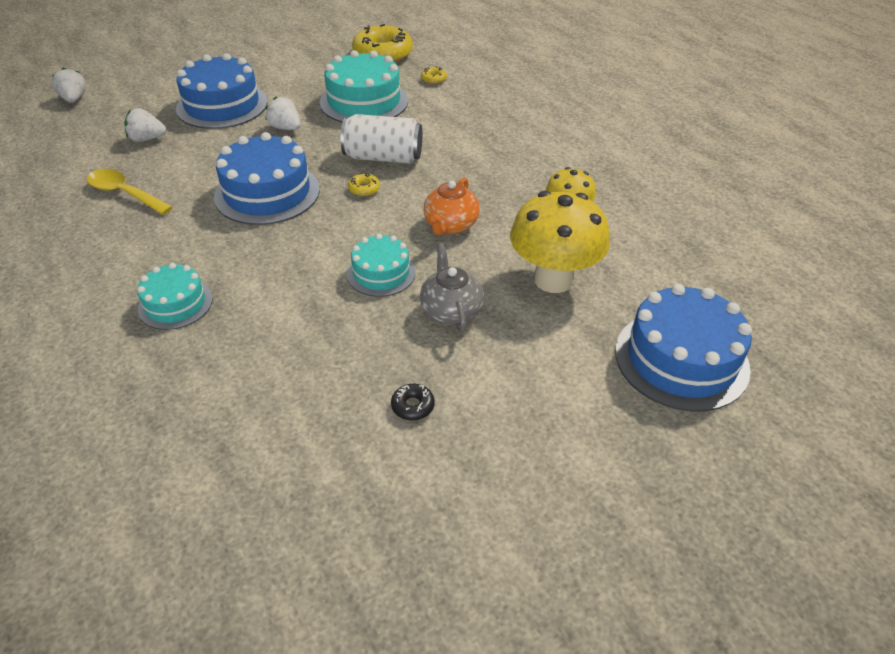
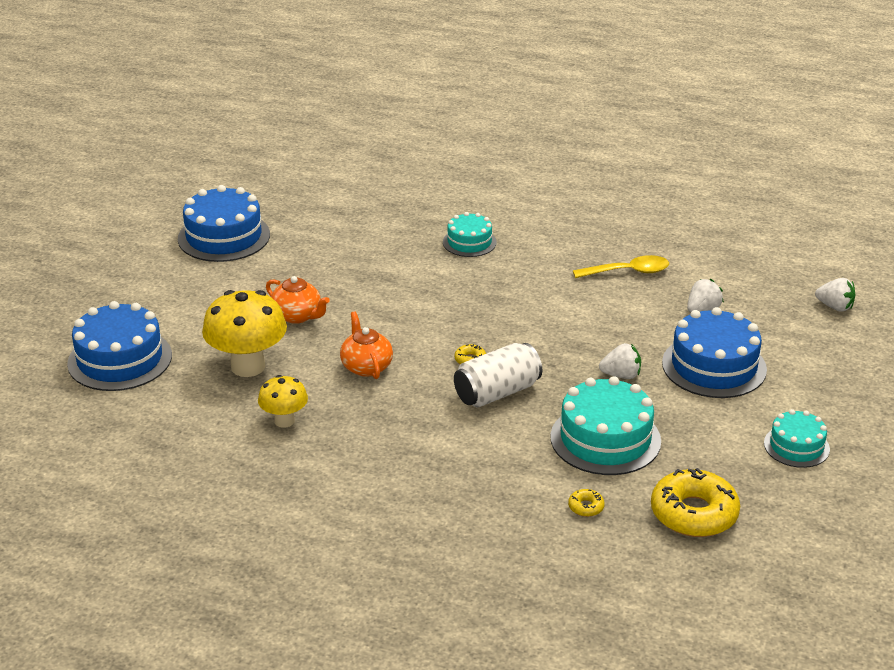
camera: 140 degrees right, 10 degrees down
blue cake [214,132,320,225] -> blue cake moved to [178,185,270,262]
turquoise cake [347,234,416,297] -> turquoise cake moved to [764,409,830,468]
black donut [391,384,435,420] -> none
grey teapot [420,243,484,333] -> orange teapot [266,276,330,324]

